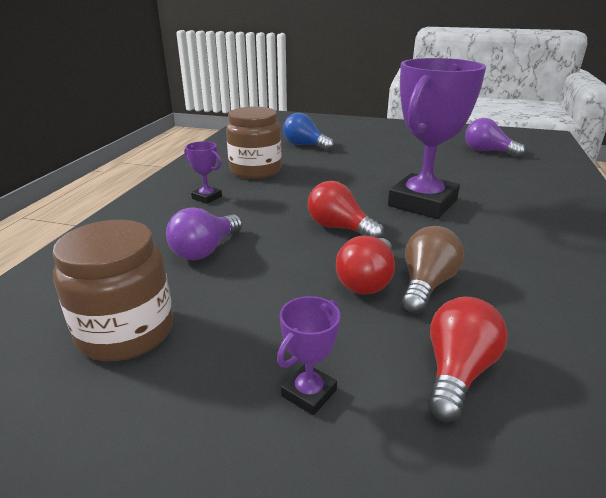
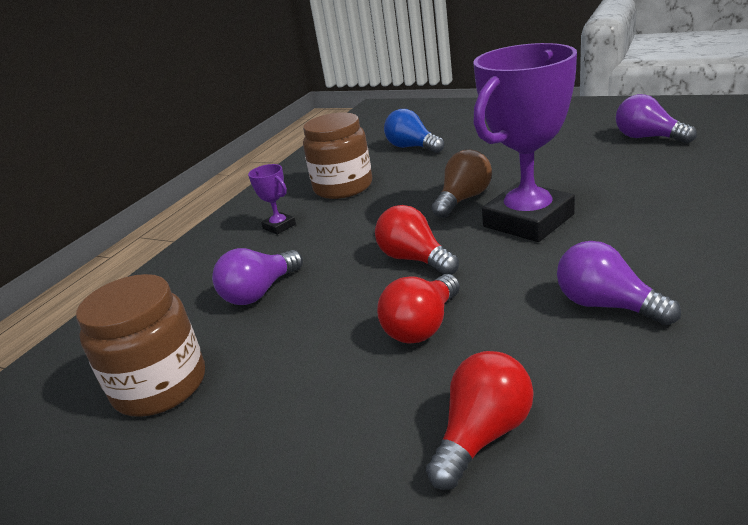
camera: 15 degrees right, 0 degrees up
purple trophy [277,296,340,415] -> none
brown light bulb [402,226,464,314] -> brown light bulb moved to [431,150,492,218]
none -> purple light bulb [557,241,681,326]

